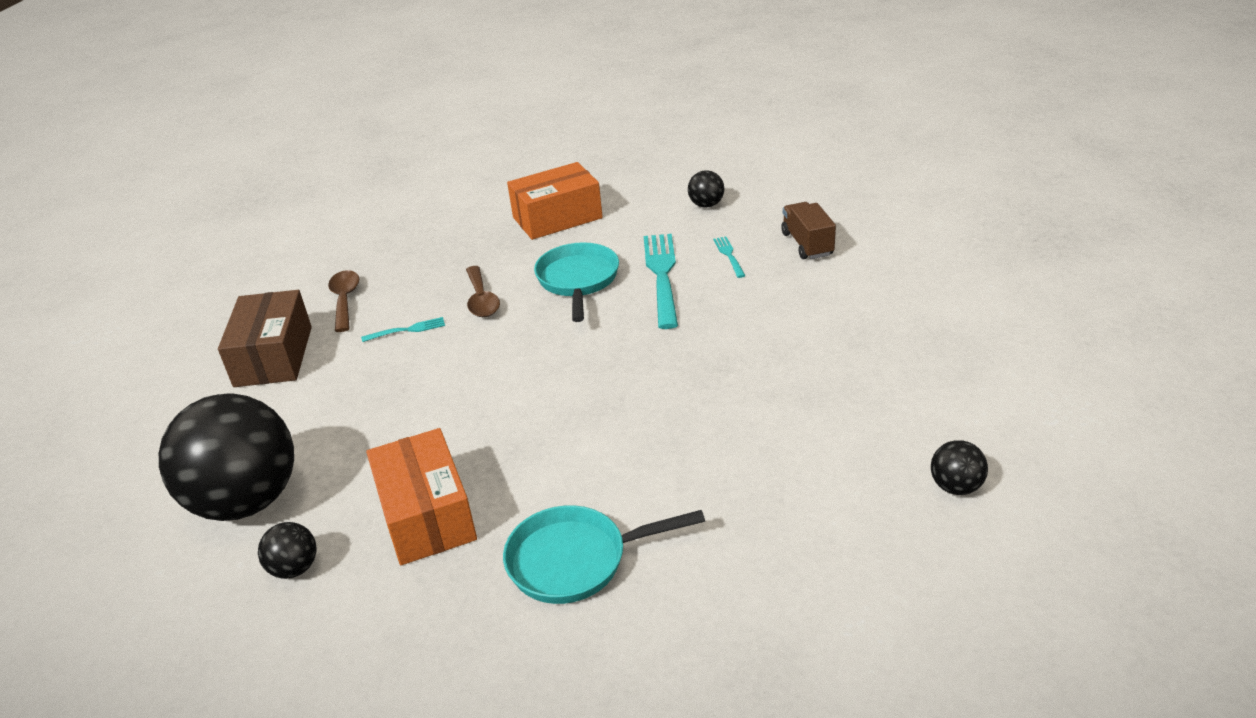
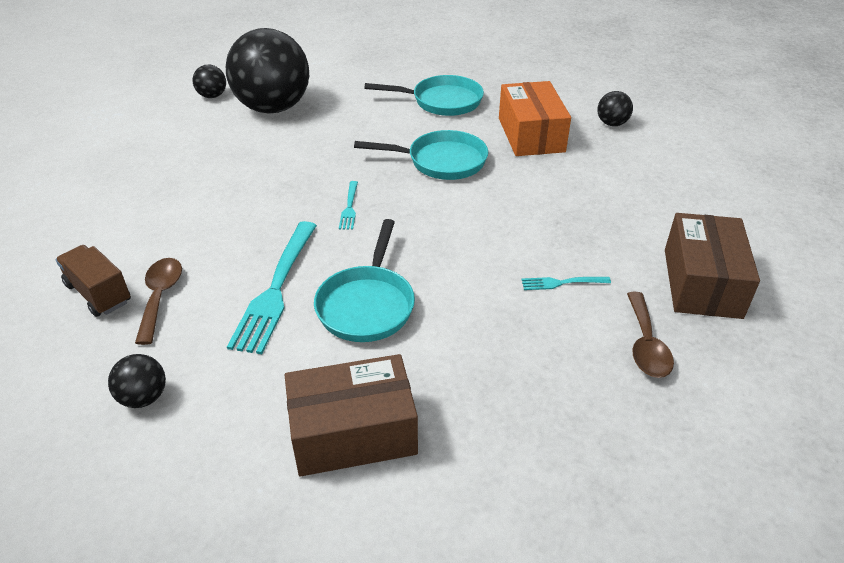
camera: 170 degrees left, 5 degrees up
black ball [159,393,294,521] -> black ball moved to [226,28,309,113]
brown spoon [466,266,500,317] -> brown spoon moved to [135,258,182,345]
orange box [507,162,603,240] -> brown box [285,354,418,476]
turquoise fork [713,237,746,278] -> turquoise fork moved to [339,181,358,230]
brown truck [781,202,836,259] -> brown truck turned 135 degrees clockwise [55,245,131,317]
none -> turquoise pan [354,130,488,180]

